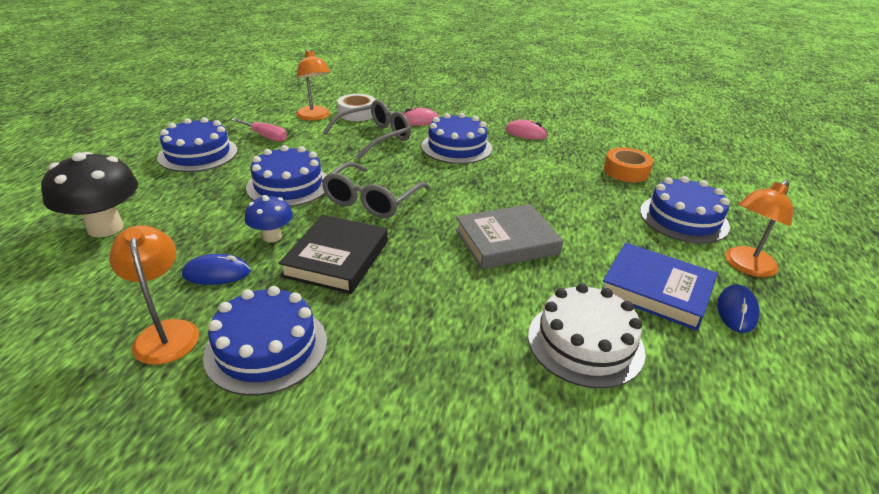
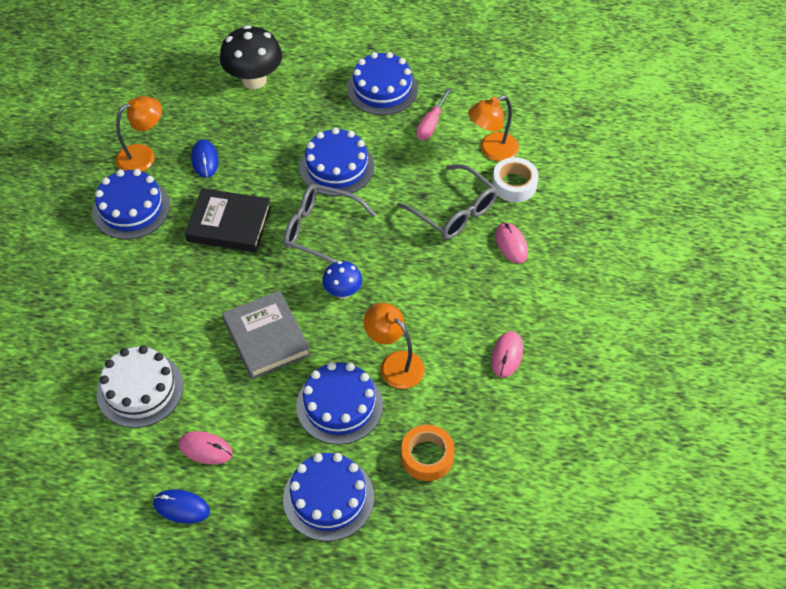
camera: 85 degrees right, 20 degrees up
blue mushroom [245,195,293,242] -> blue mushroom moved to [322,261,362,299]
blue cake [422,113,492,164] -> blue cake moved to [296,362,383,445]
blue book [602,242,718,331] -> pink mouse [178,431,233,465]
orange lamp [725,180,793,277] -> orange lamp moved to [364,303,425,389]

